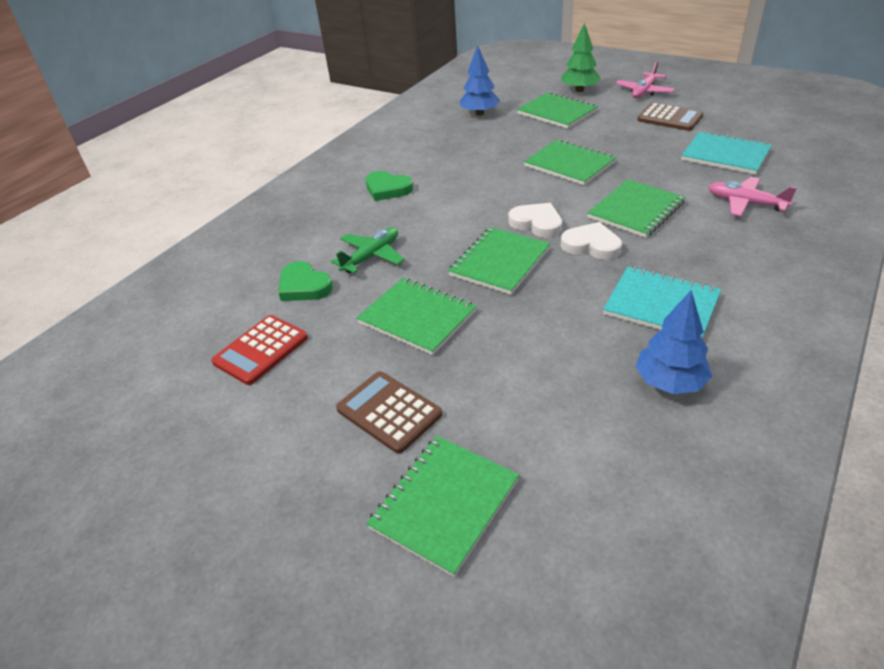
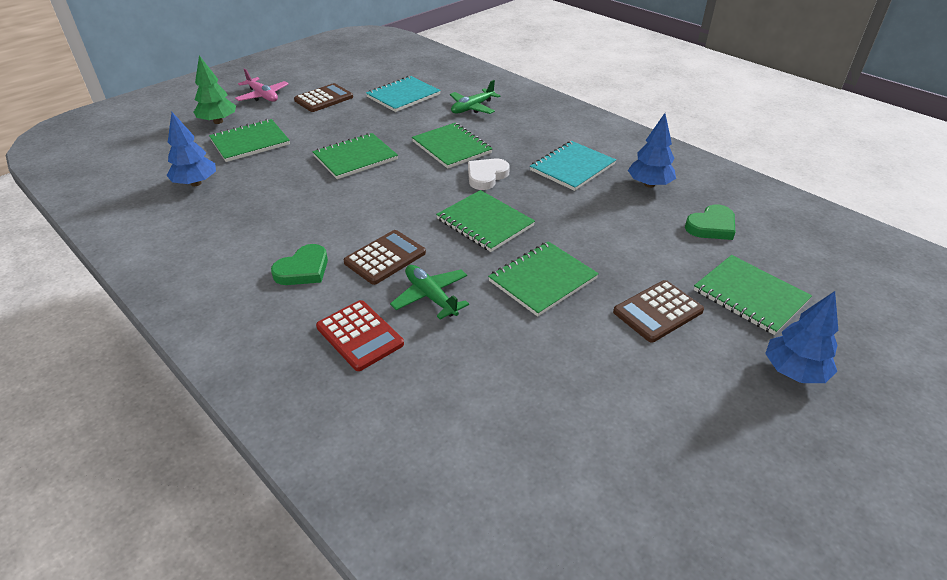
camera: 80 degrees left, 0 degrees up
red calculator [211,315,308,385] -> red calculator moved to [316,300,404,371]
green heart [278,261,333,301] -> green heart moved to [685,204,735,240]
white heart [509,203,562,238] -> none
pink plane [708,177,797,216] -> green plane [450,80,501,114]
none -> brown calculator [343,230,426,285]
none -> blue tree [765,291,838,383]

